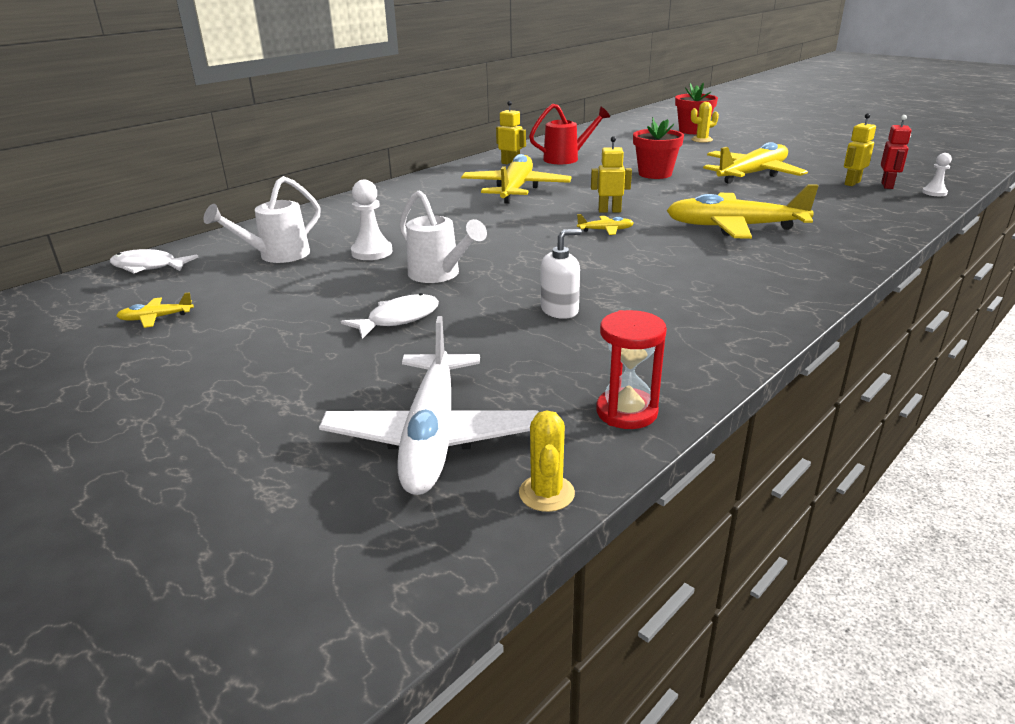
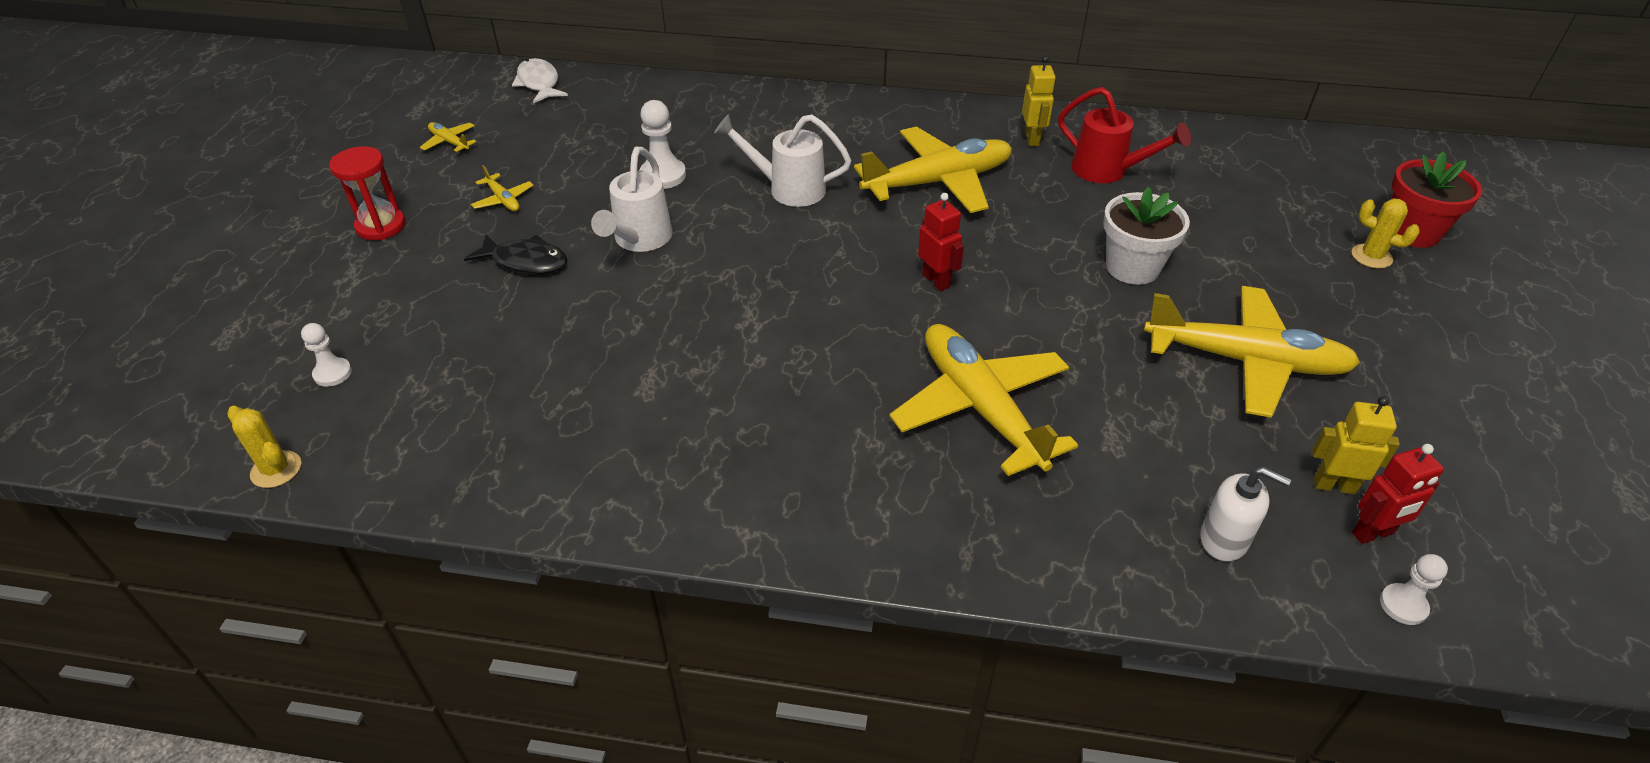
camera: 55 degrees right, 15 degrees up
white watering can [203,176,321,263] -> white watering can moved to [714,114,851,207]
white plane [319,316,539,495] -> white pawn [301,323,352,387]
white fish [341,293,439,339] -> black fish [464,234,567,274]
yellow cactus [519,410,575,512] -> yellow cactus turned 75 degrees clockwise [227,406,301,488]
white soap dispenser [541,229,582,319] -> white soap dispenser moved to [1200,467,1291,561]
yellow plane [577,214,634,235] -> yellow plane moved to [471,165,534,211]
yellow robot [591,136,632,213] -> red robot [918,193,964,291]
red hourglass [596,310,667,429] -> red hourglass moved to [329,146,405,240]
red flower pot [633,117,684,179] -> white flower pot [1103,187,1190,285]

